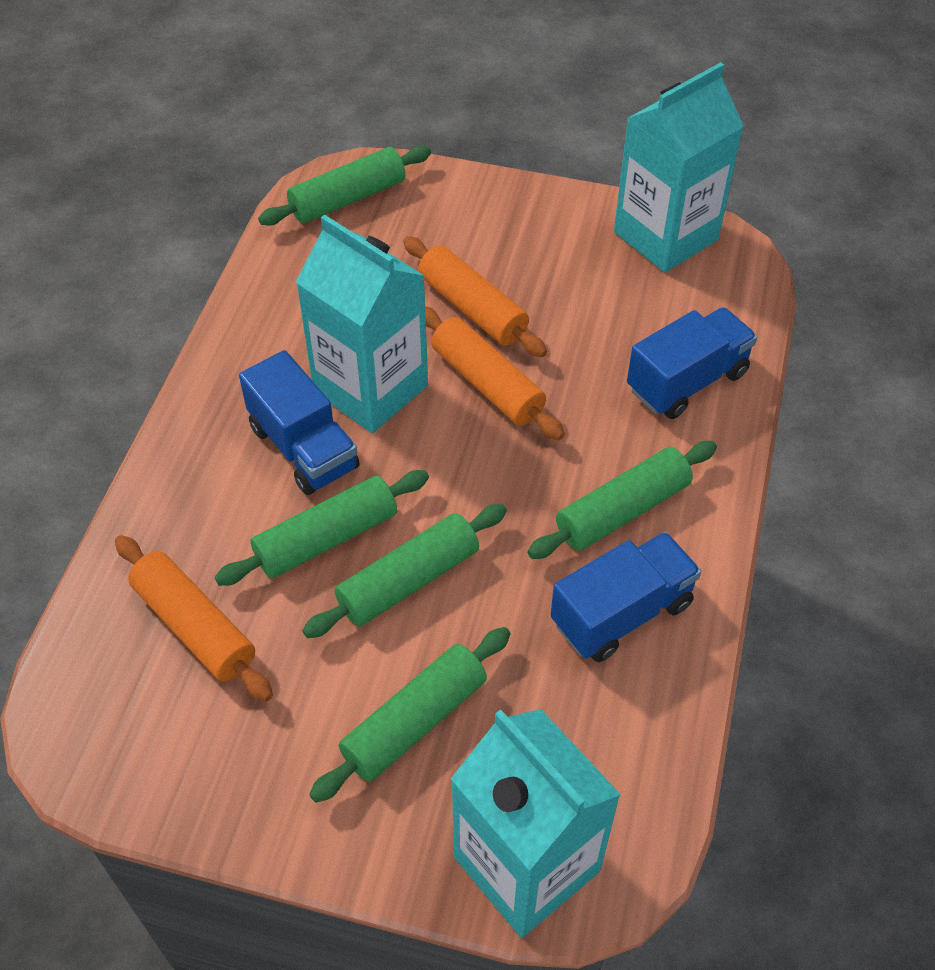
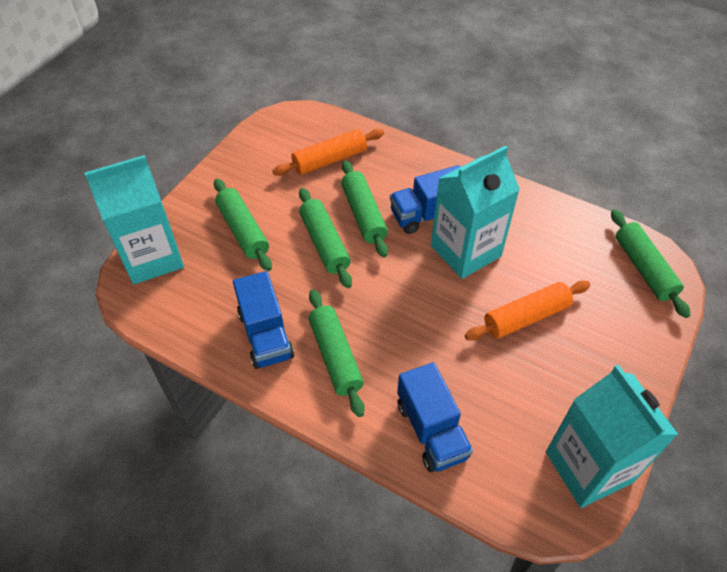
camera: 105 degrees right, 0 degrees up
orange rolling pin [425,306,565,440] -> none

